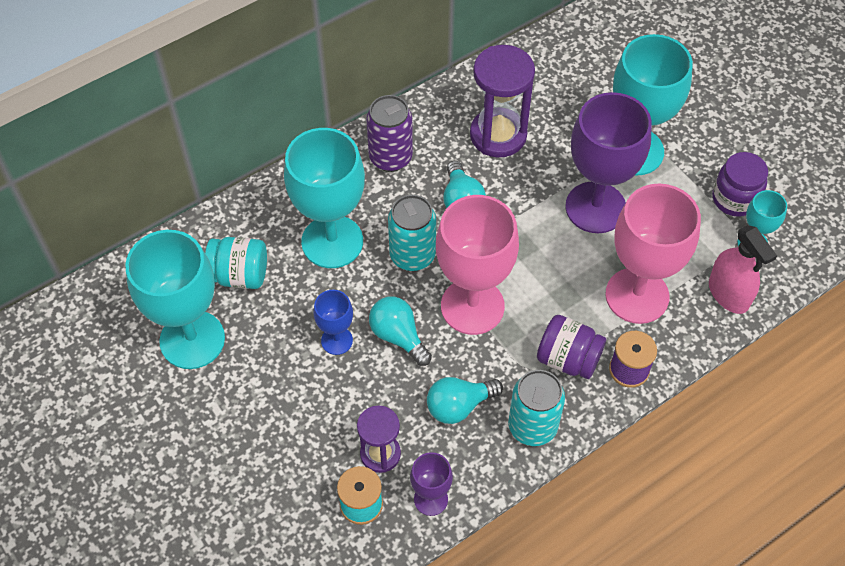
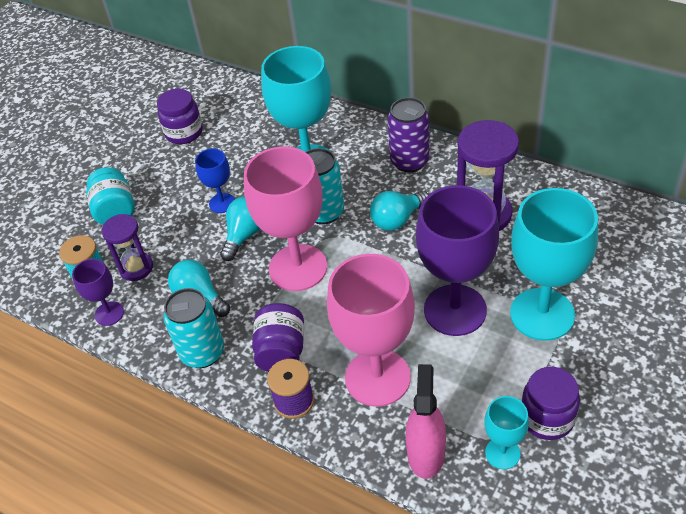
camera: 70 degrees right, 10 degrees down
turquoise goblet [125,230,225,369] -> purple jar [157,89,203,144]
turquoise jar [205,237,267,289] -> turquoise jar moved to [86,167,135,225]
pink spray bottle [709,225,777,314] -> pink spray bottle turned 150 degrees clockwise [406,364,446,479]

